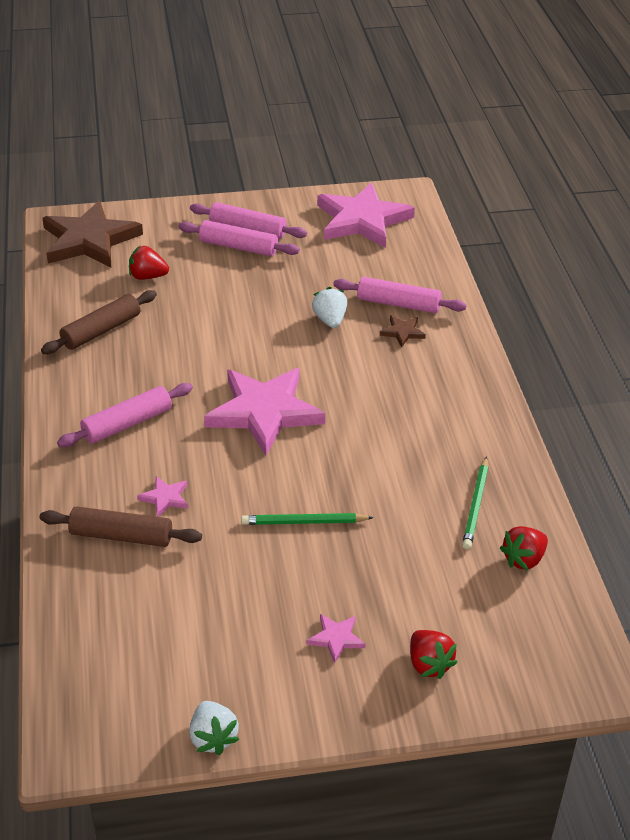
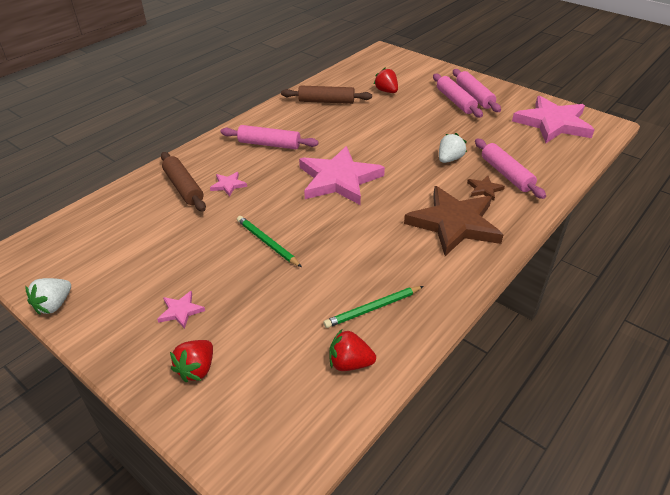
camera: 50 degrees right, 0 degrees up
brown star [42,201,143,267] -> brown star moved to [404,186,503,256]

